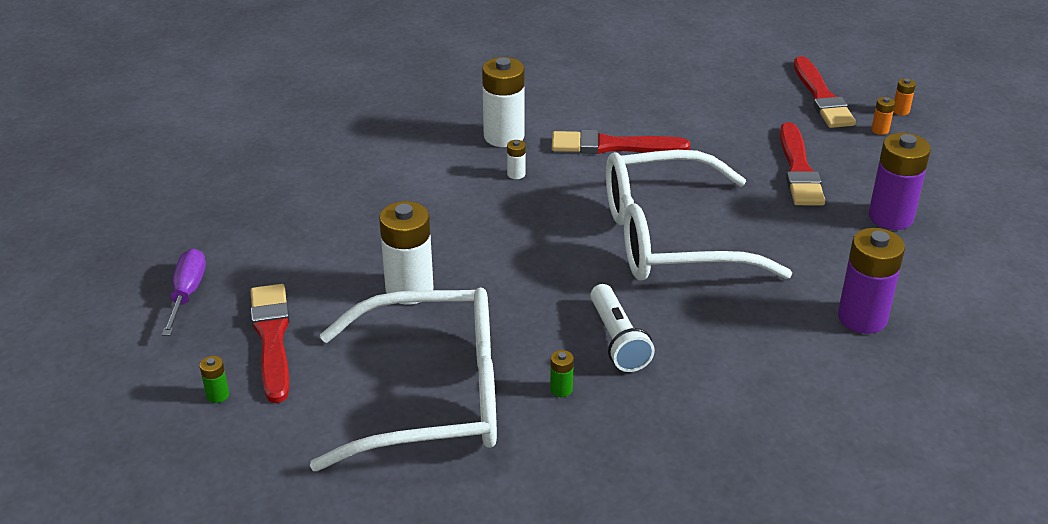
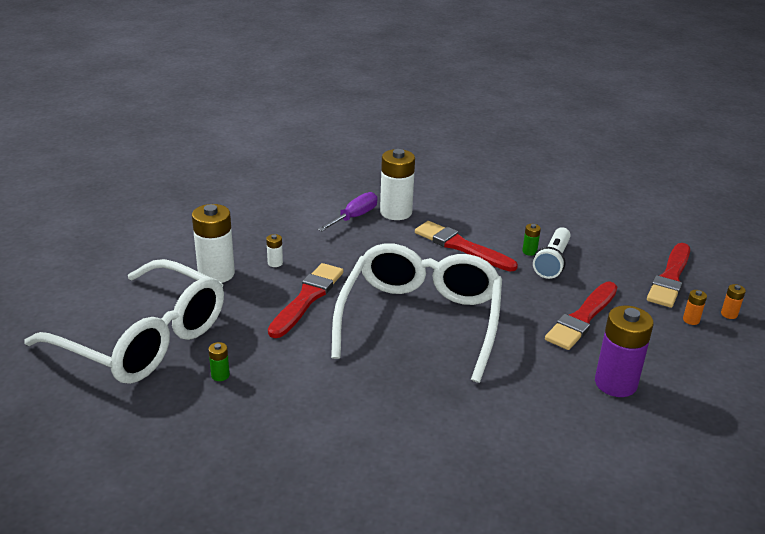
camera: 35 degrees right, 5 degrees down
purple screwdriver [162,249,206,336] -> purple screwdriver moved to [318,192,377,231]
green battery [199,356,229,403] -> green battery moved to [522,224,541,256]
red brush [251,284,290,403] -> red brush moved to [268,263,343,338]
white battery [507,140,526,179] -> white battery moved to [266,234,283,267]
white flashlight [590,284,655,372] -> white flashlight moved to [533,227,571,279]
white glasses [606,150,792,281] -> white glasses turned 75 degrees clockwise [331,243,502,383]
purple battery [838,228,905,334] -> none

